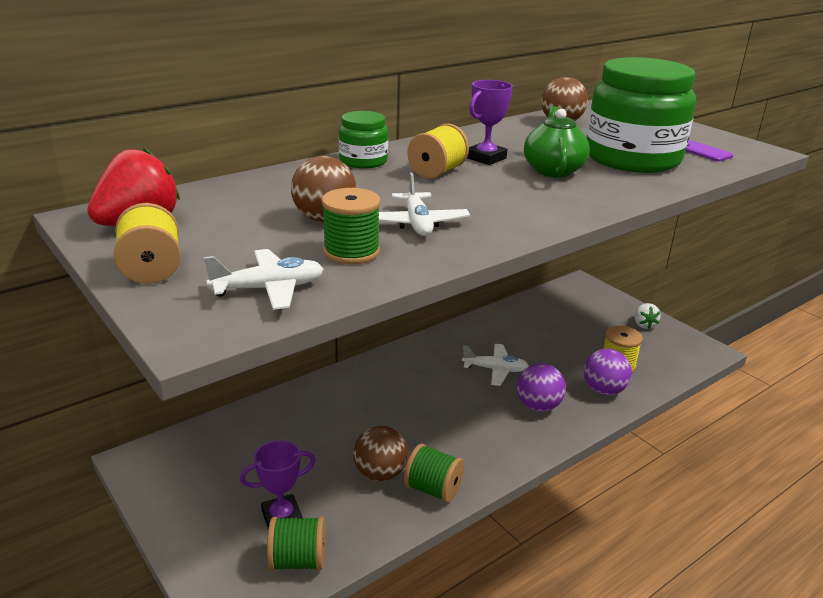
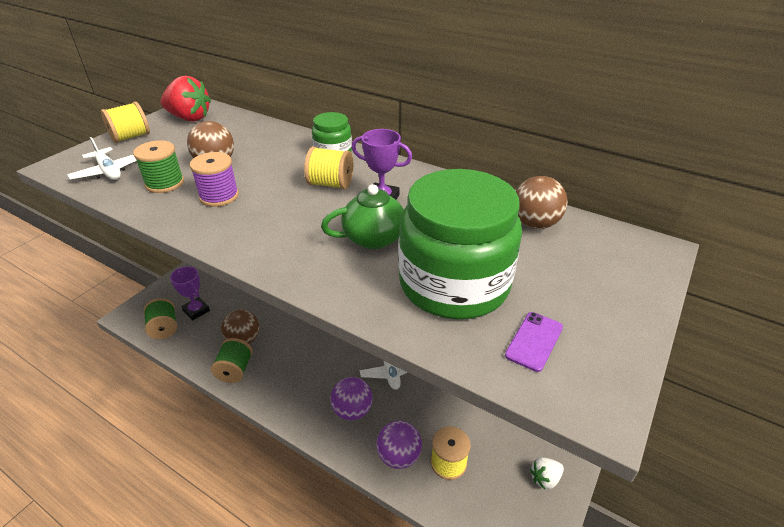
camera: 70 degrees right, 10 degrees up
white plane [379,173,470,236] -> purple spool [190,152,239,207]

